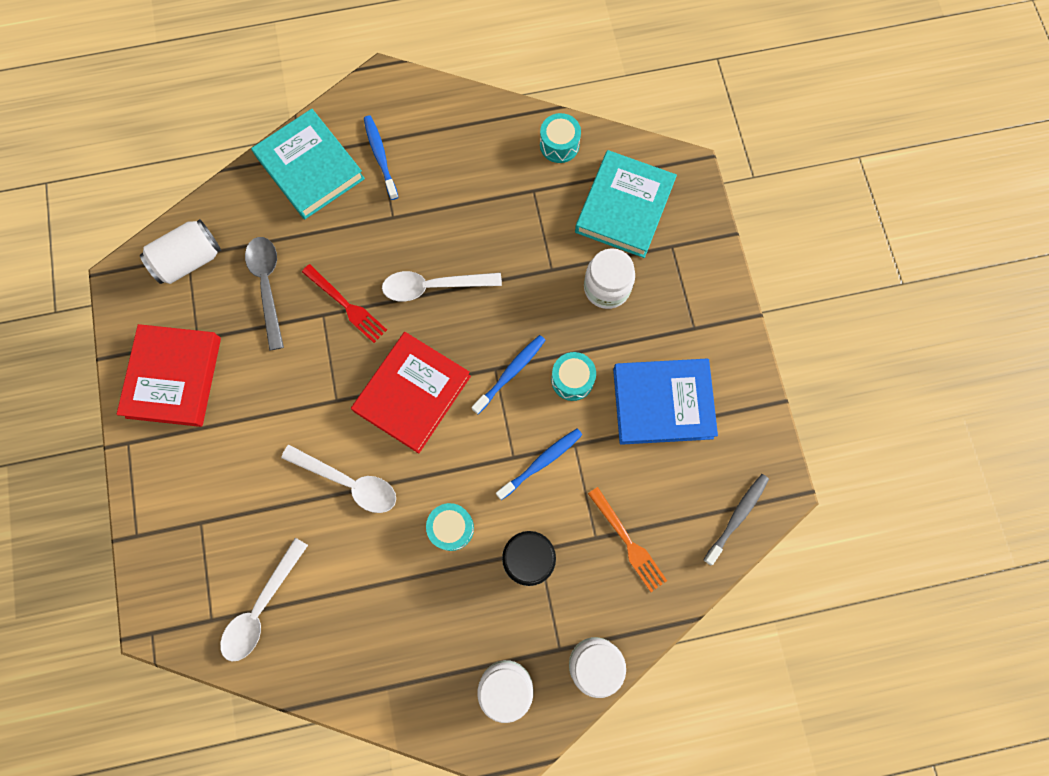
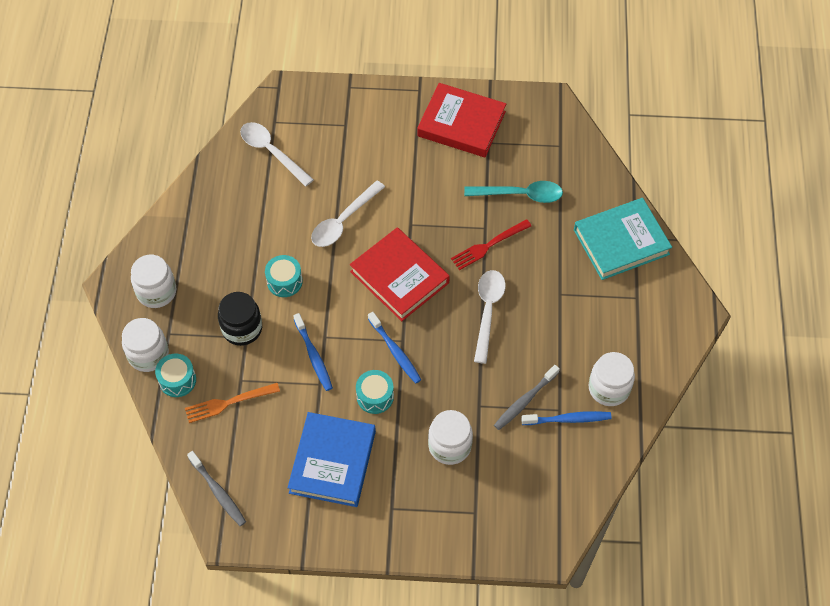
camera: 105 degrees right, 15 degrees down
white can [140,219,221,284] -> none
grey spoon [245,237,284,350] -> turquoise spoon [464,181,563,203]
blue toothbrush [364,115,398,200] -> blue toothbrush moved to [521,411,612,425]
turquoise drum [540,113,581,163] -> turquoise drum moved to [155,353,196,397]
turquoise book [575,150,677,258] -> none
none -> grey toothbrush [494,365,560,430]
none -> white jar [588,352,635,406]

